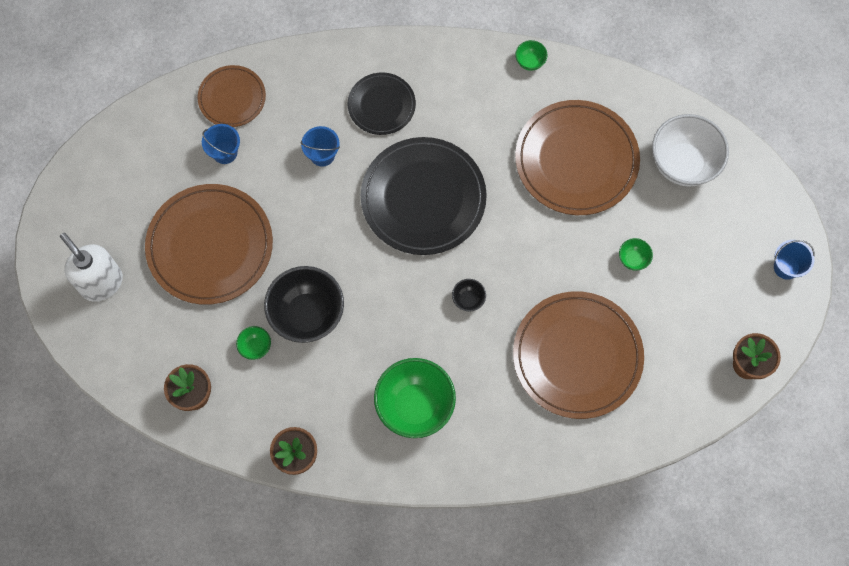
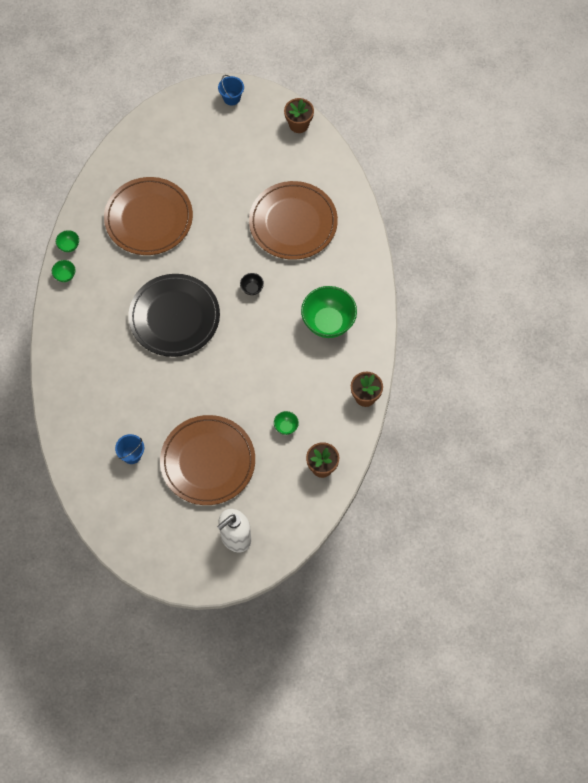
camera: 90 degrees left, 5 degrees down
brown plate [198,65,266,127] -> none
black bowl [264,266,344,343] -> none
blue bucket [301,126,340,167] -> none
black plate [348,73,416,135] -> none
green bowl [619,238,653,271] -> green bowl moved to [52,260,76,282]
white bowl [652,114,729,187] -> none

